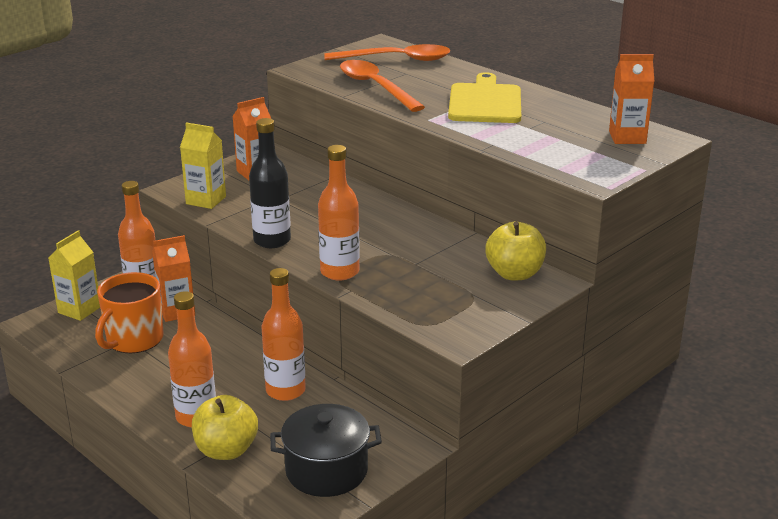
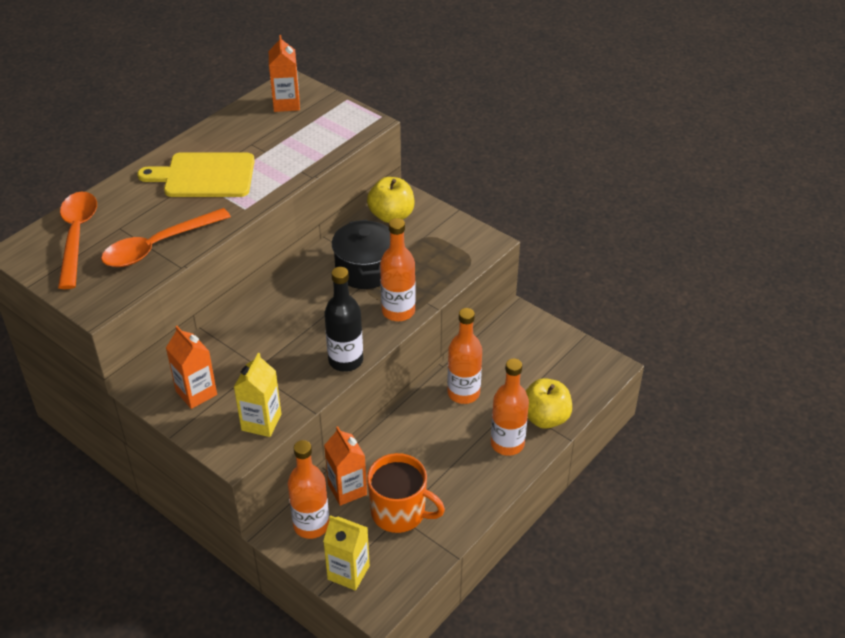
camera: 95 degrees left, 15 degrees up
black pot [270,404,382,497] -> black pot moved to [332,220,390,289]

